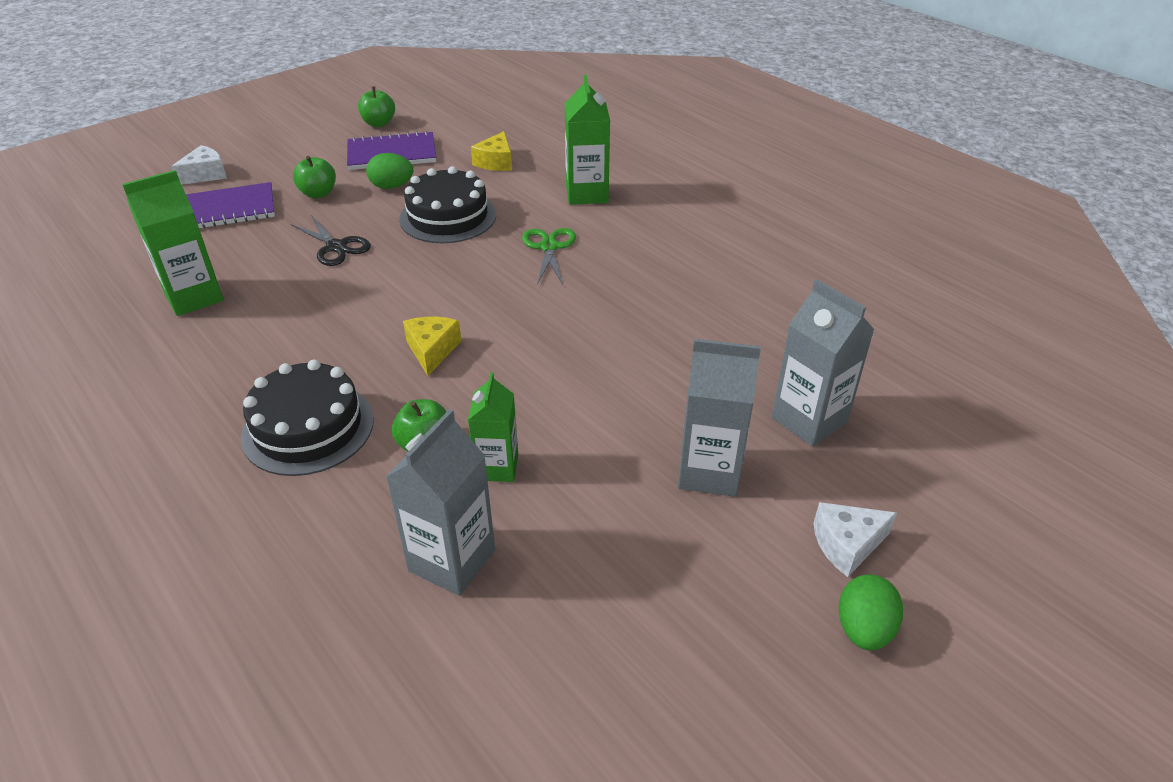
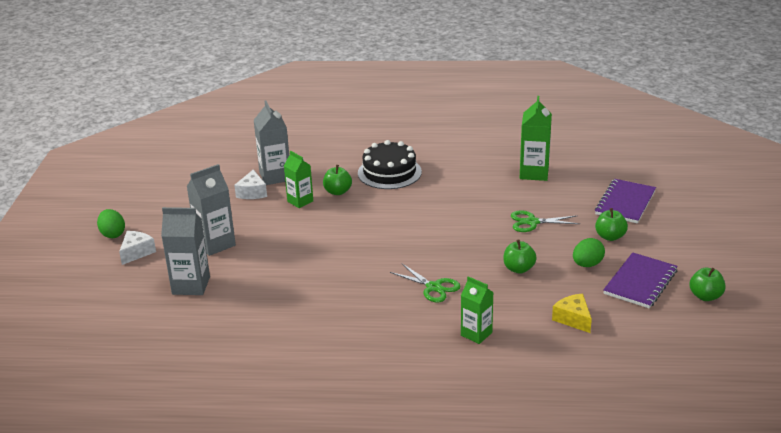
camera: 135 degrees right, 10 degrees down
white cheese [171,145,227,185] -> white cheese moved to [234,170,267,199]
black scissors [291,215,371,266] -> green scissors [511,210,579,232]
black cake [399,166,496,243] -> green apple [503,240,537,274]
yellow cheese [403,317,461,376] -> none
green carton [565,75,610,205] -> green carton [461,276,494,344], size x0.67

